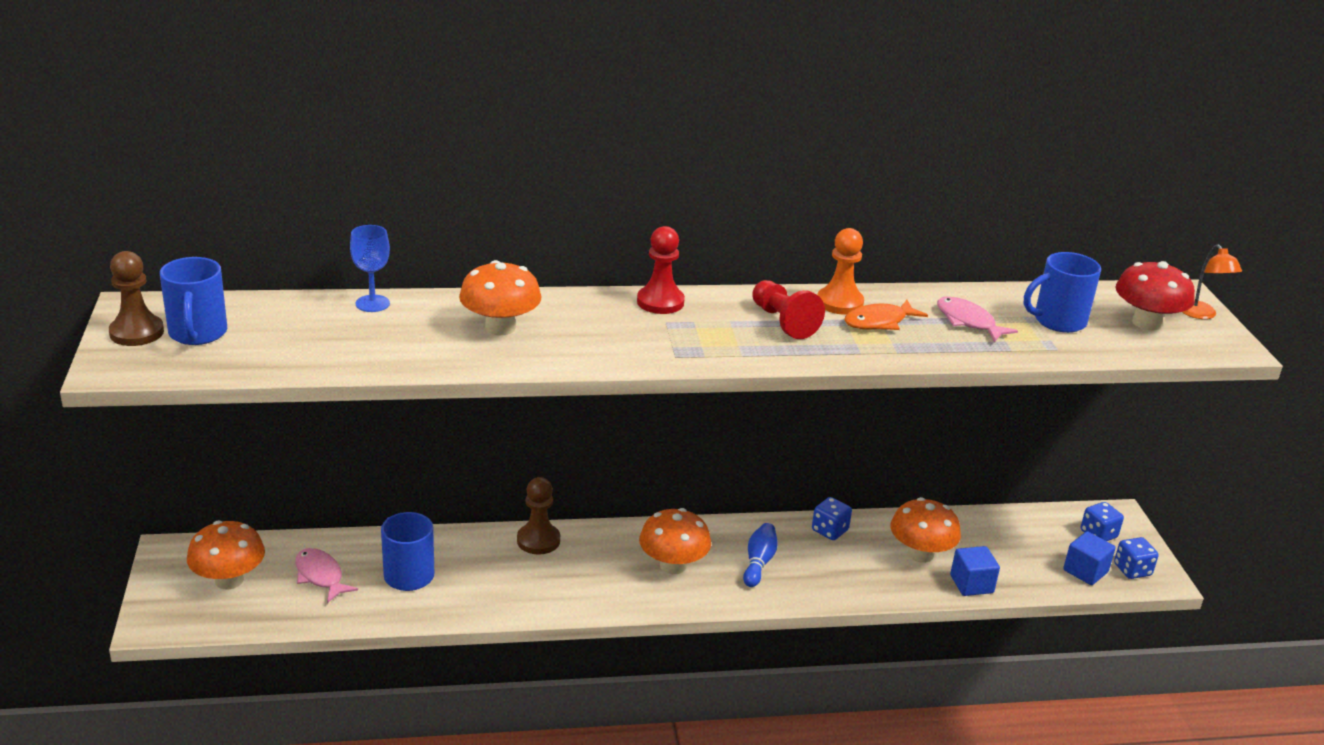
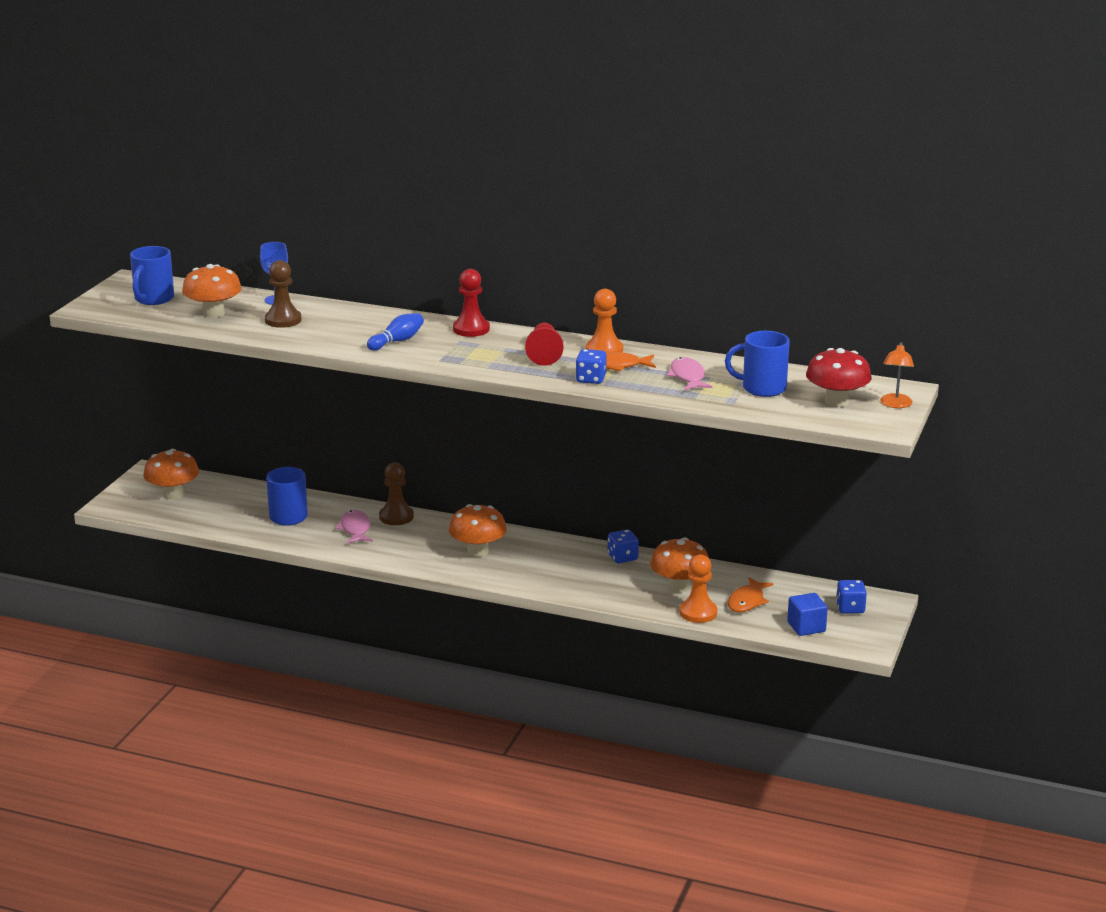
camera: 30 degrees right, 5 degrees down
brown pawn [109,251,164,346] -> brown pawn moved to [265,260,302,328]
pink fish [295,548,358,603] -> pink fish moved to [335,510,373,544]
orange mushroom [459,260,542,335] -> orange mushroom moved to [182,264,242,318]
blue bowling pin [743,523,778,587] -> blue bowling pin moved to [367,313,424,351]
blue cube [950,546,1000,596] -> orange pawn [680,555,717,623]
blue dice [1114,537,1158,579] -> blue dice moved to [576,349,606,384]
none -> orange fish [727,577,773,612]

